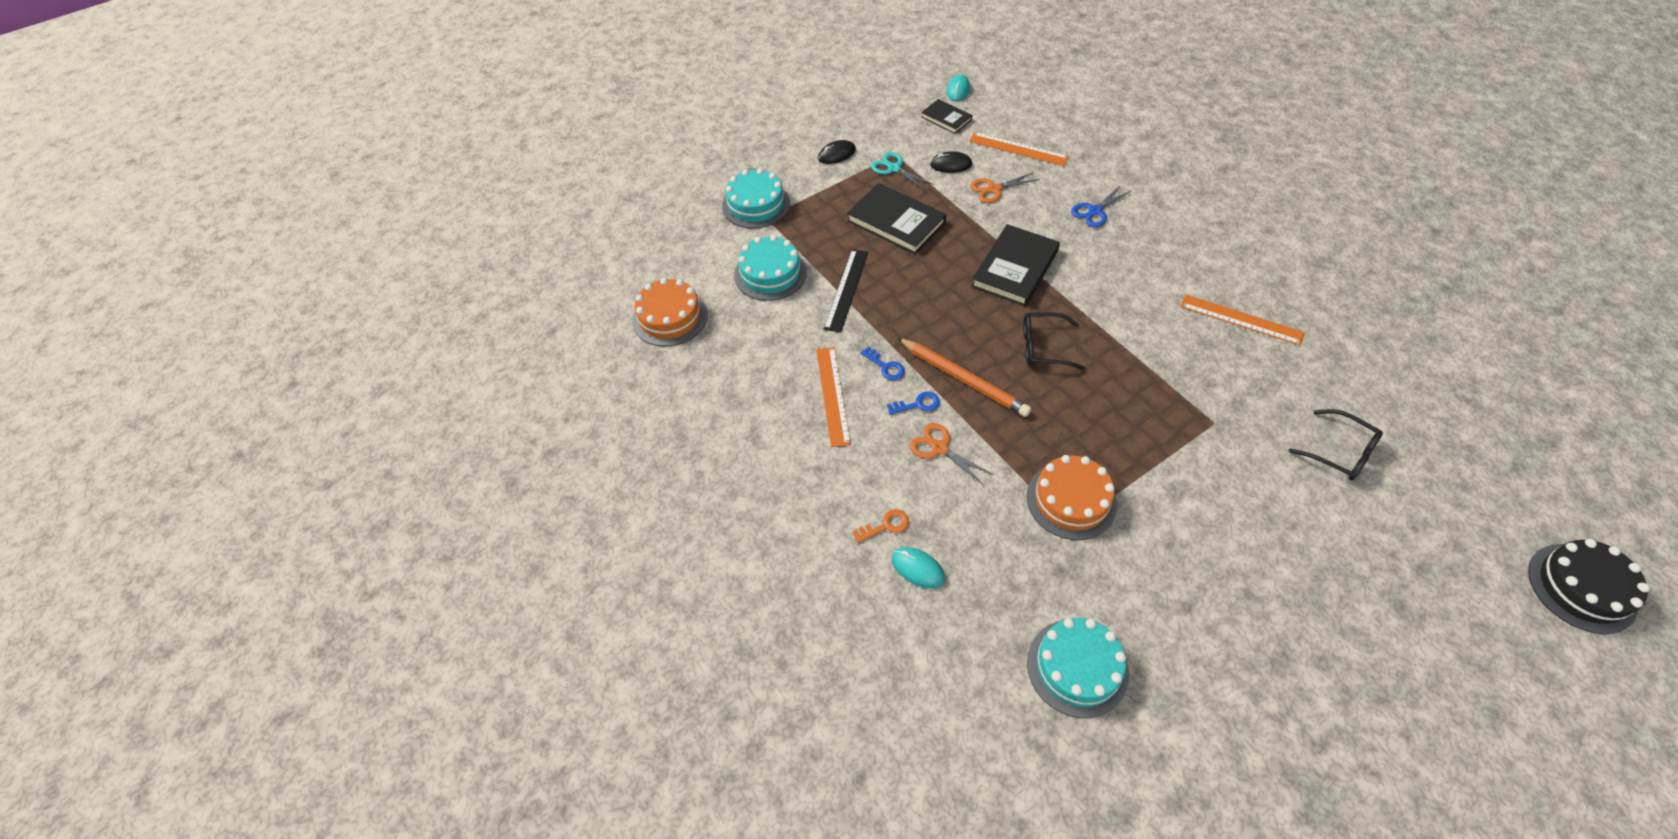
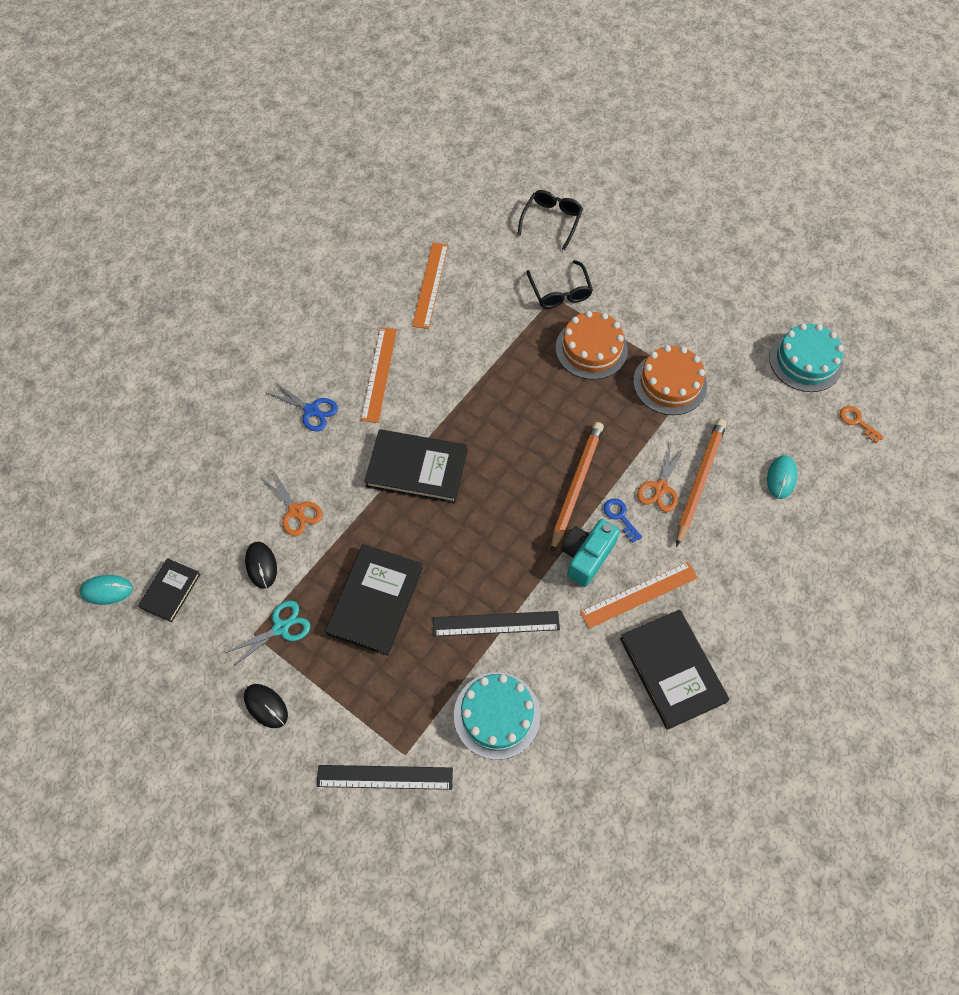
camera: 110 degrees left, 10 degrees up
orange cake [632,278,708,347] -> orange cake moved to [556,311,628,380]
turquoise cake [722,168,790,228] -> black ruler [316,765,453,790]
orange key [853,509,909,543] -> orange key moved to [840,406,884,444]
blue key [861,346,905,380] -> turquoise camera [561,519,620,587]
turquoise scissors [871,152,934,191] -> turquoise scissors turned 150 degrees counterclockwise [226,600,310,666]
orange ruler [969,132,1069,166] -> orange ruler moved to [361,327,397,423]
black glasses [1023,313,1086,370] -> black glasses moved to [526,260,593,309]
black cake [1528,539,1650,634] -> none
none -> black book [620,610,729,730]
none -> orange pencil [676,419,727,547]

